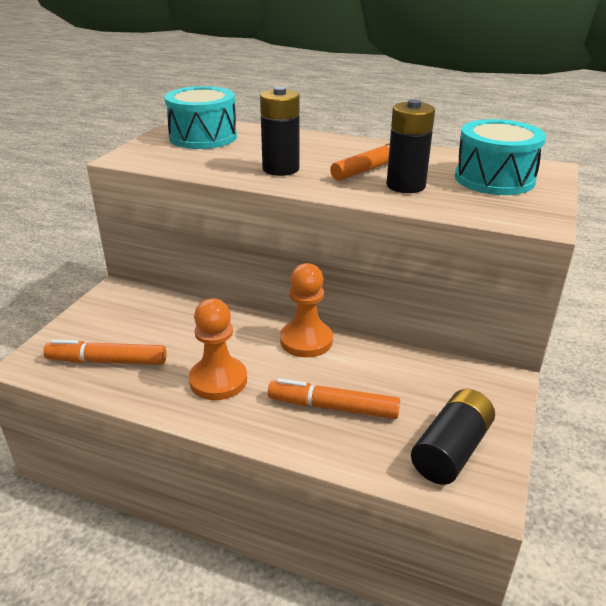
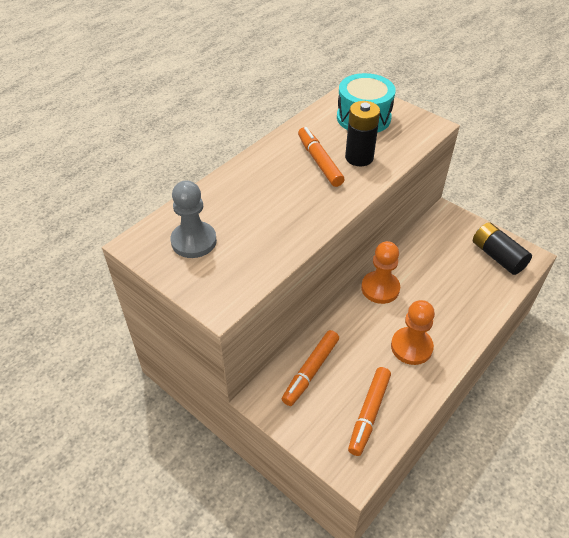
camera: 70 degrees left, 15 degrees up
turquoise drum [164,86,237,149] -> grey pawn [170,181,217,258]
black battery [260,87,300,176] -> none
orange marker [268,378,400,419] -> orange marker moved to [282,330,339,406]

